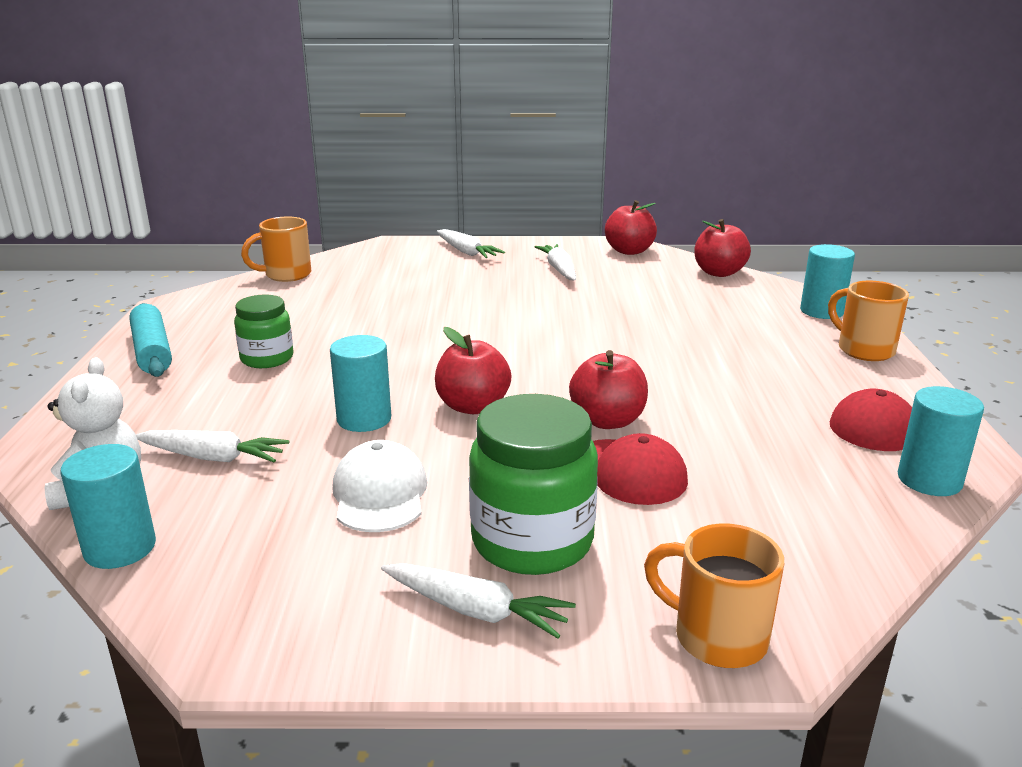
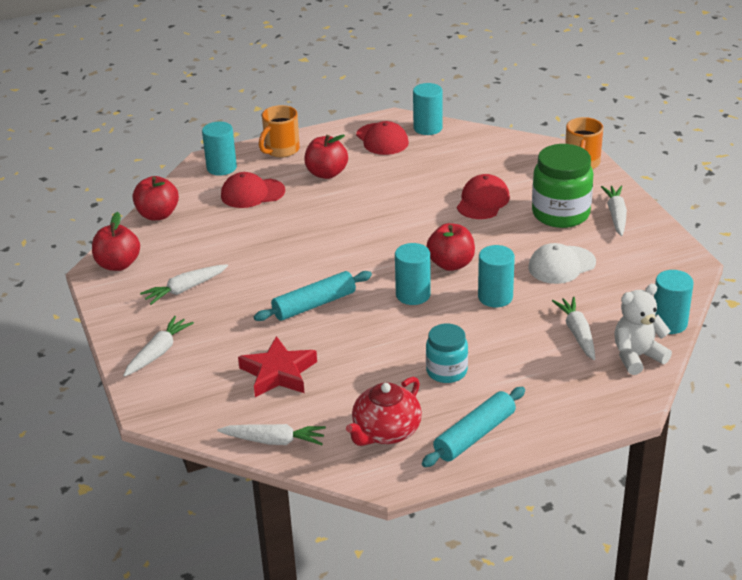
camera: 110 degrees left, 10 degrees up
green jar [234,294,294,368] -> turquoise jar [426,323,468,383]
orange mug [241,217,311,282] -> white carrot [217,424,326,445]
red apple [569,350,648,429] -> red apple moved to [304,134,348,179]
none -> red cap [221,172,285,208]
none -> red star [238,336,317,397]
none -> turquoise rolling pin [254,271,372,321]
none -> red teapot [346,377,422,446]
none -> turquoise cylinder [395,243,431,305]

